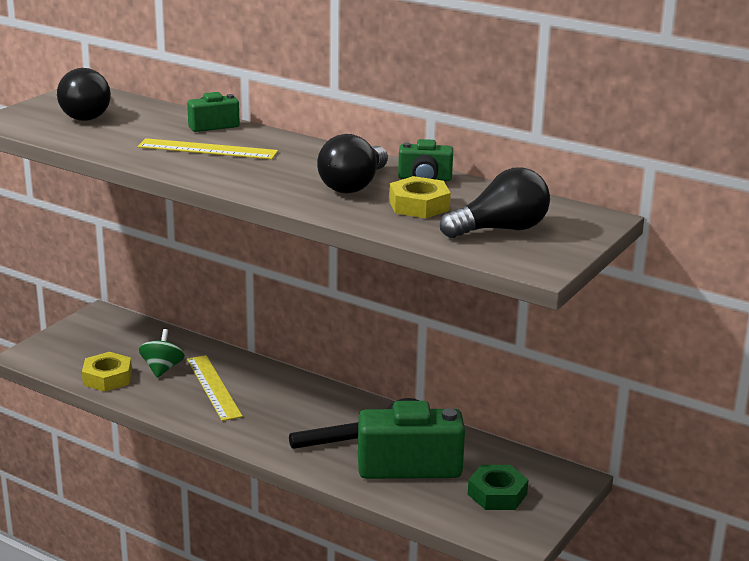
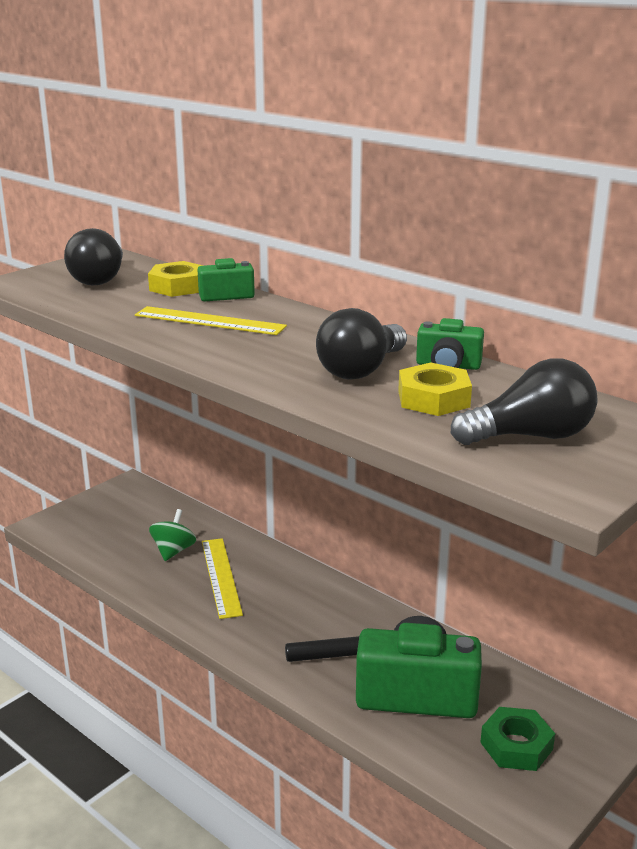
camera: 10 degrees right, 0 degrees up
yellow nut [82,352,132,392] -> yellow nut moved to [148,261,204,297]

